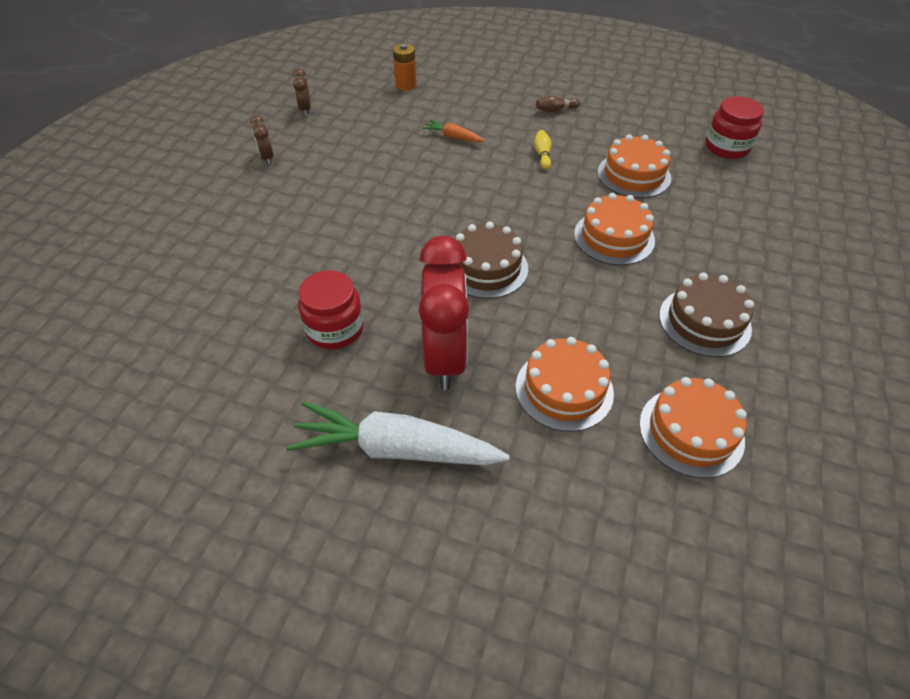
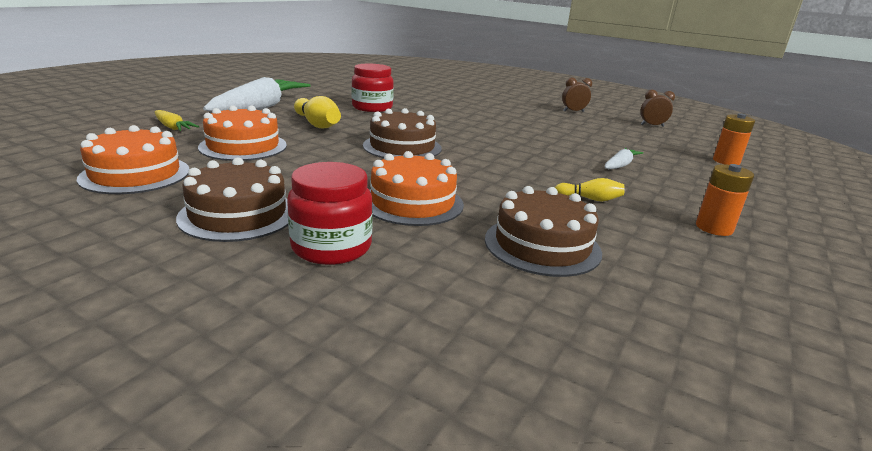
camera: 100 degrees right, 25 degrees down
red clock [419,236,469,390] -> yellow bowling pin [294,96,341,128]
orange carrot [422,120,484,142] -> white carrot [605,148,643,169]
brown bowling pin [536,95,580,113] -> orange battery [696,164,754,236]
orange cake [597,134,671,198] -> brown cake [485,186,602,277]
red jar [705,96,764,159] -> red jar moved to [287,162,373,265]
none -> yellow carrot [155,110,200,131]

